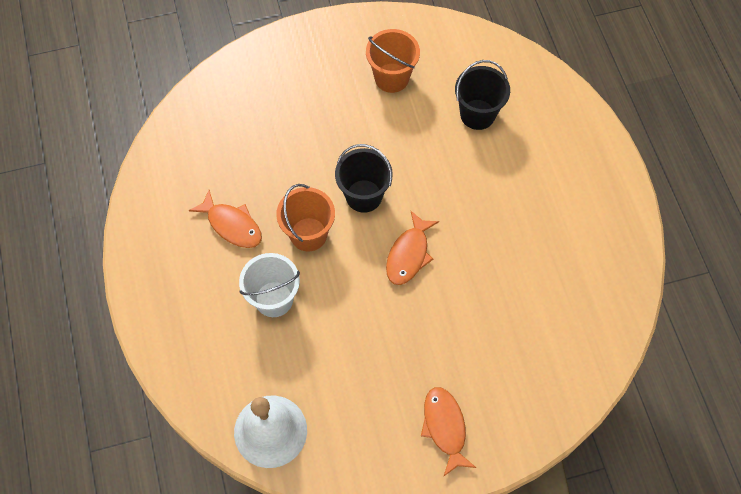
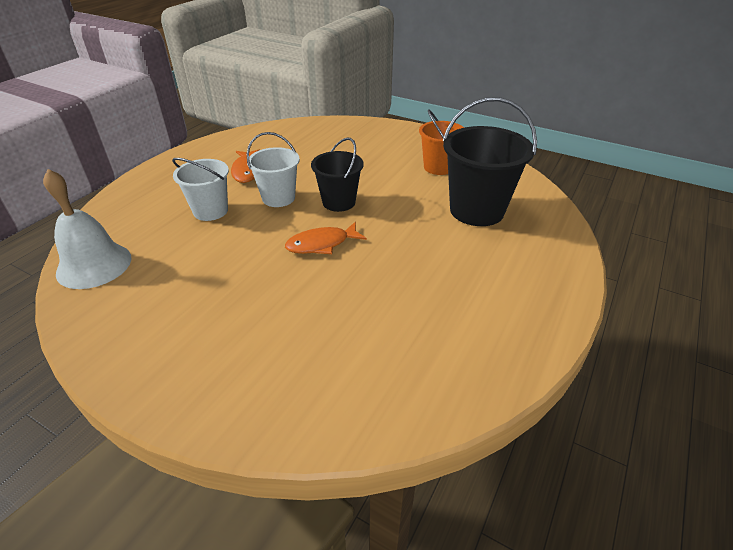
camera: 45 degrees right, 25 degrees down
orange bucket [276,184,335,251] -> white bucket [247,132,300,207]
orange fish [421,387,476,477] -> none
black bucket [455,60,510,130] -> black bucket [443,97,537,226], size x1.59

